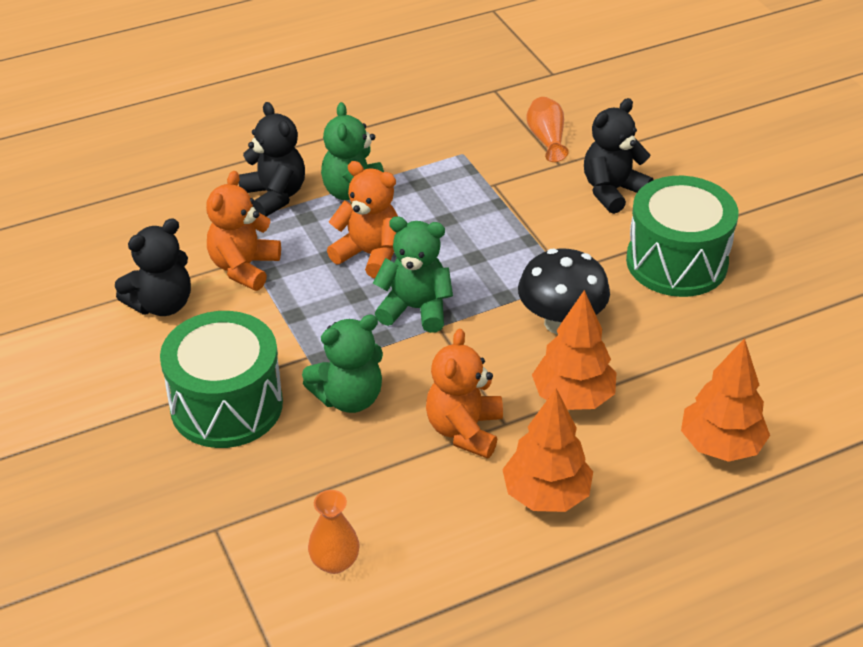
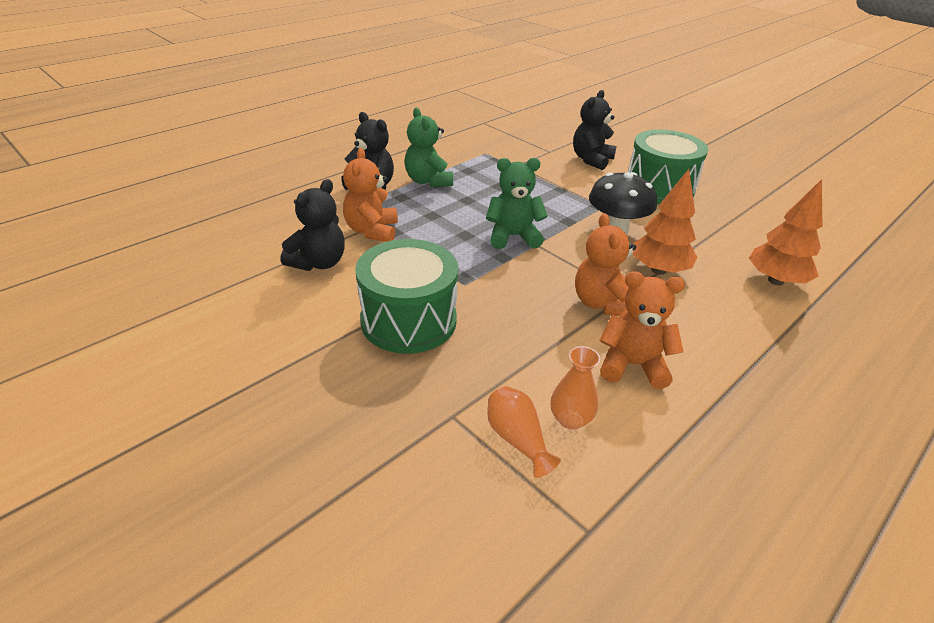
camera: 20 degrees left, 5 degrees down
green teddy bear [302,314,383,413] -> none
orange teddy bear [327,161,398,278] -> orange teddy bear moved to [599,271,685,389]
orange tree [502,388,593,512] -> none
orange vase [526,97,569,162] -> orange vase moved to [487,386,561,478]

